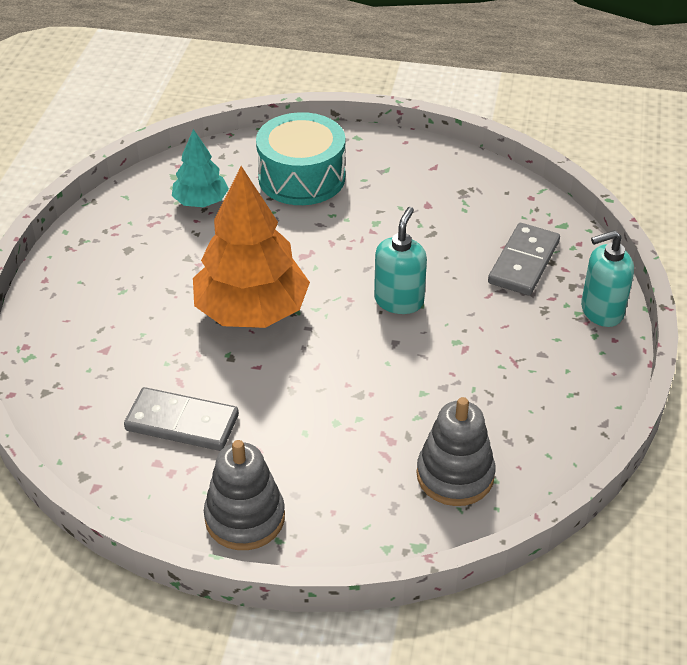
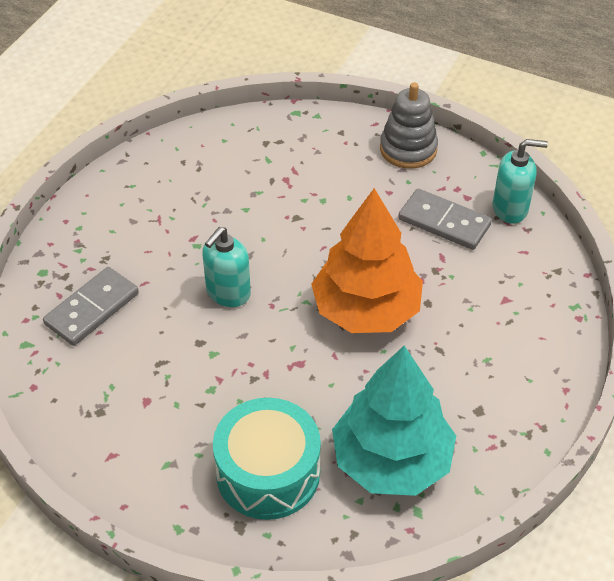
camera: 165 degrees left, 5 degrees up
turquoise tree [172,129,229,207] -> turquoise tree [332,345,456,496], size x1.86
grey stacking toy [417,397,496,506] -> none
turquoise soap dispenser [581,230,634,327] -> turquoise soap dispenser moved to [493,139,548,224]

